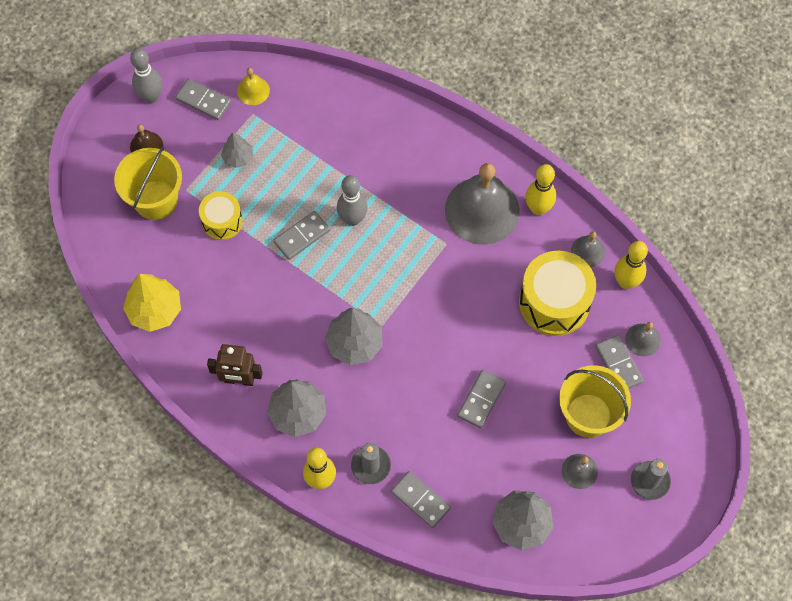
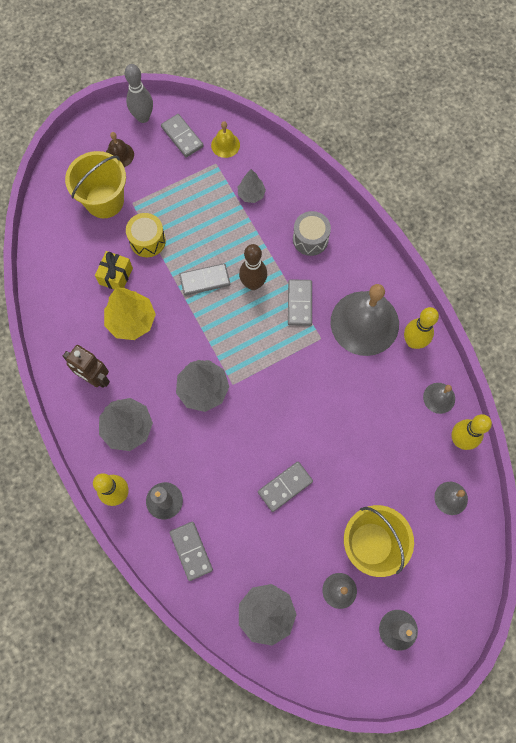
camera: 25 degrees right, 5 degrees up
yellow tree [123,274,181,332] -> yellow tree moved to [104,287,156,340]
grey tree [221,132,253,168] -> grey tree moved to [238,169,266,203]
grey bowling pin [337,175,368,226] -> brown bowling pin [239,244,267,290]
yellow drum [519,251,596,336] -> none
grey domino [595,335,644,389] -> grey domino moved to [288,279,312,326]
none -> yellow gift [95,251,133,290]
none -> grey drum [293,211,331,256]

